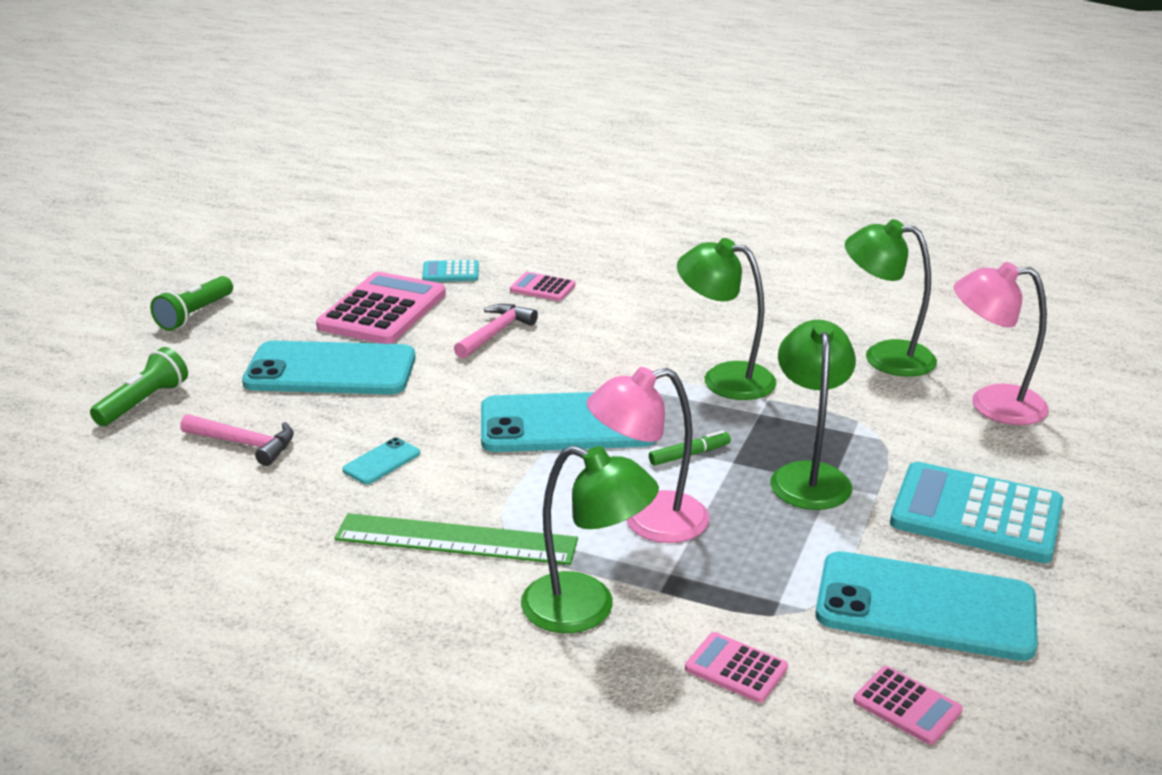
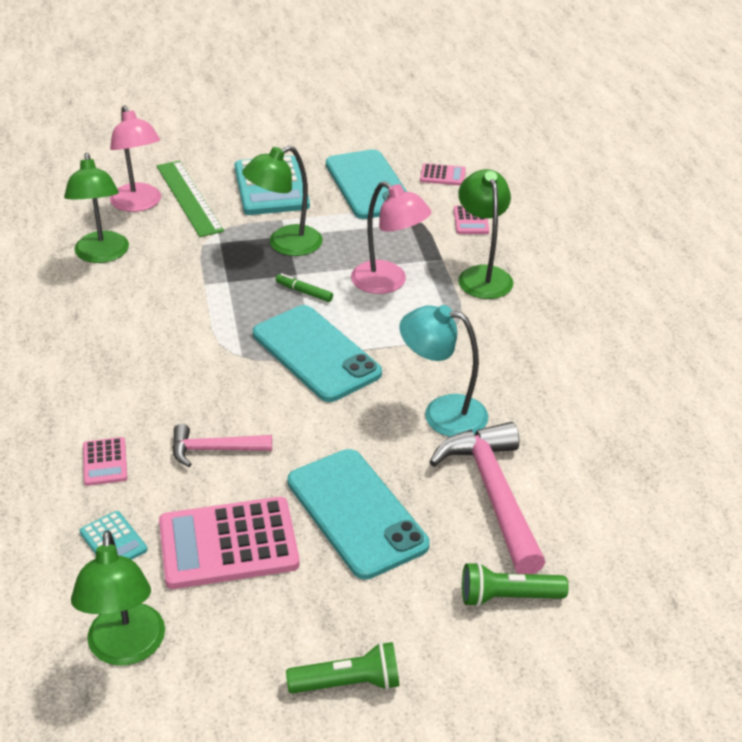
camera: 125 degrees left, 10 degrees up
pink hammer [180,414,294,466] -> pink hammer [430,422,546,574], size x1.78
green ruler [334,513,578,565] -> green ruler moved to [157,161,224,237]
turquoise phone [342,437,420,484] -> turquoise lamp [399,305,488,437]
green lamp [677,238,777,400] -> green lamp moved to [71,530,165,665]
pink calculator [853,666,963,745] -> pink calculator turned 90 degrees clockwise [420,163,466,185]

